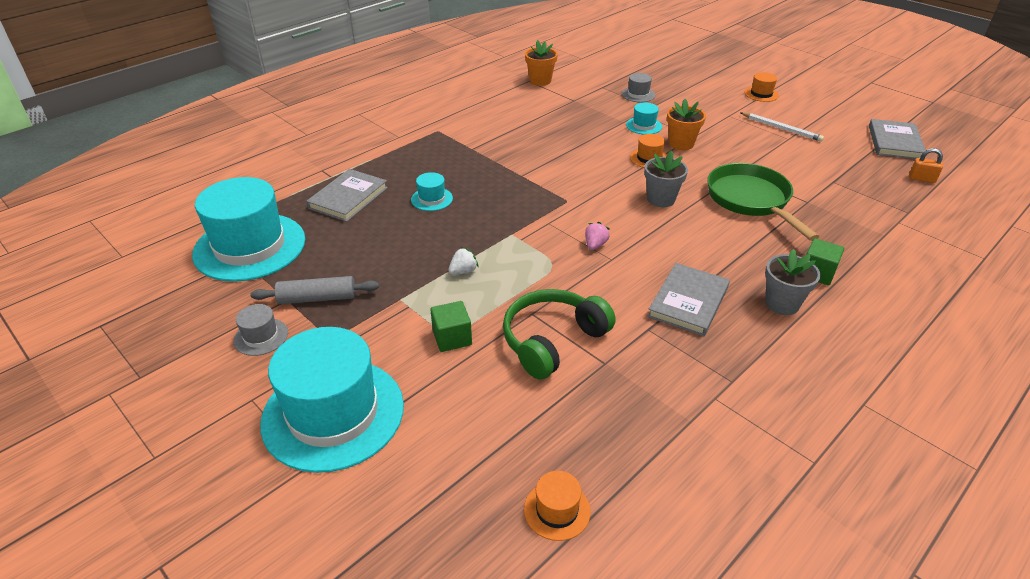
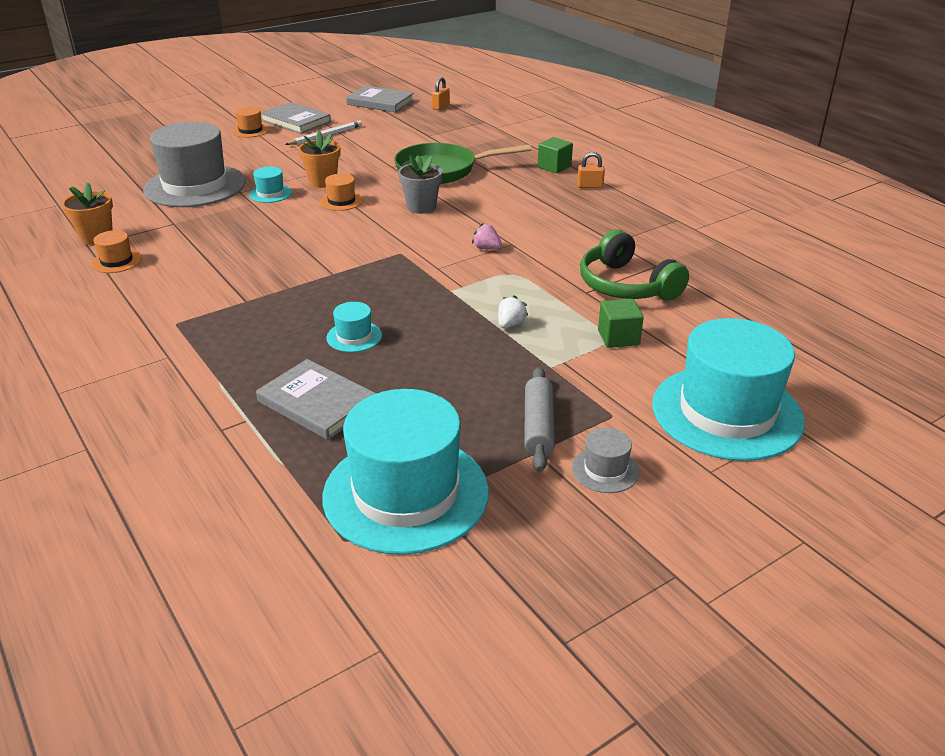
camera: 80 degrees left, 5 degrees down
white strawberry [448,247,479,275] -> white strawberry turned 60 degrees clockwise [498,295,528,328]
orange hat [524,471,591,541] -> orange hat moved to [91,230,142,273]
grey hat [622,73,655,102] -> grey hat [143,122,246,207], size x2.38
grey book [647,263,730,336] -> grey book moved to [261,102,331,134]
grey flower pot [765,249,821,315] -> orange padlock [577,152,605,188]

